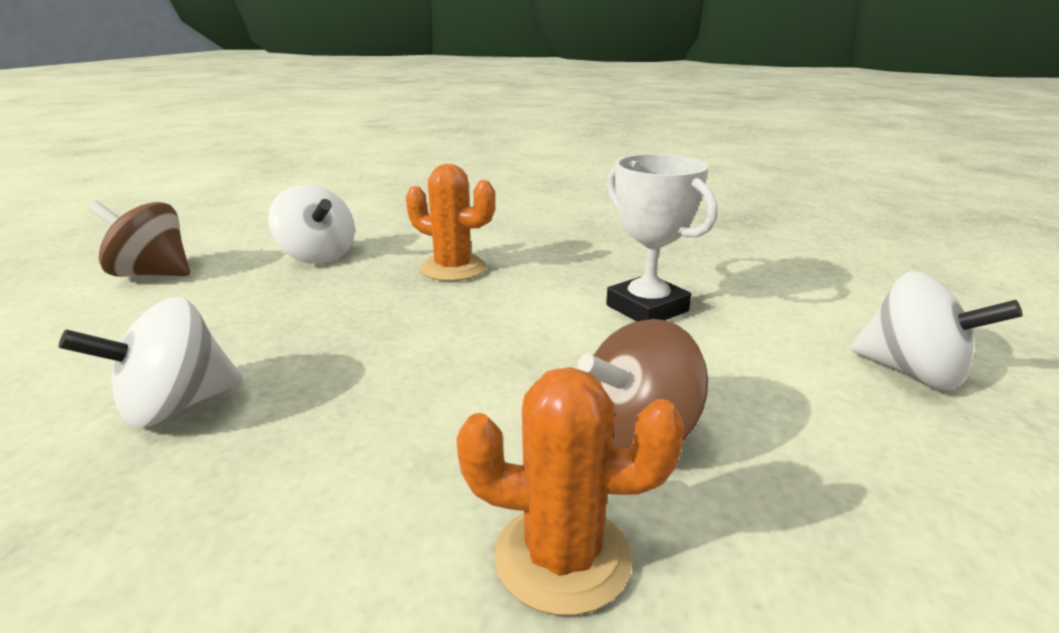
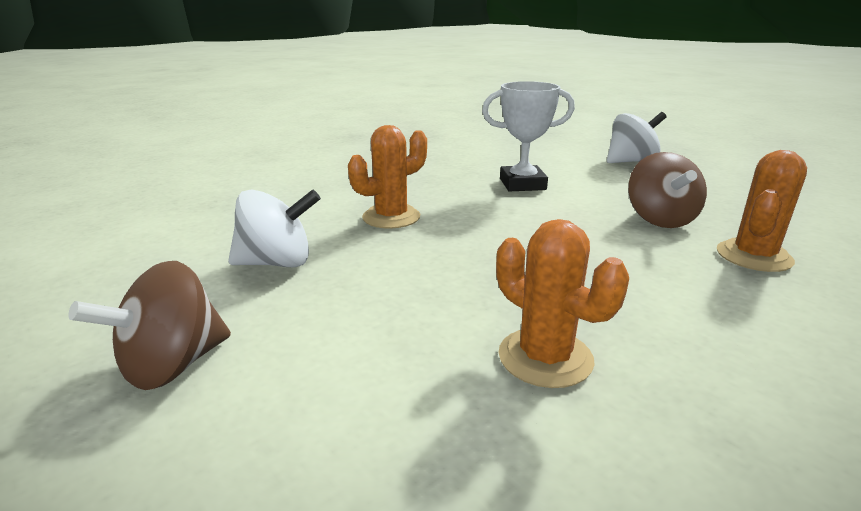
camera: 60 degrees left, 0 degrees up
white spinning top [59,297,243,428] -> orange cactus [496,219,629,388]

